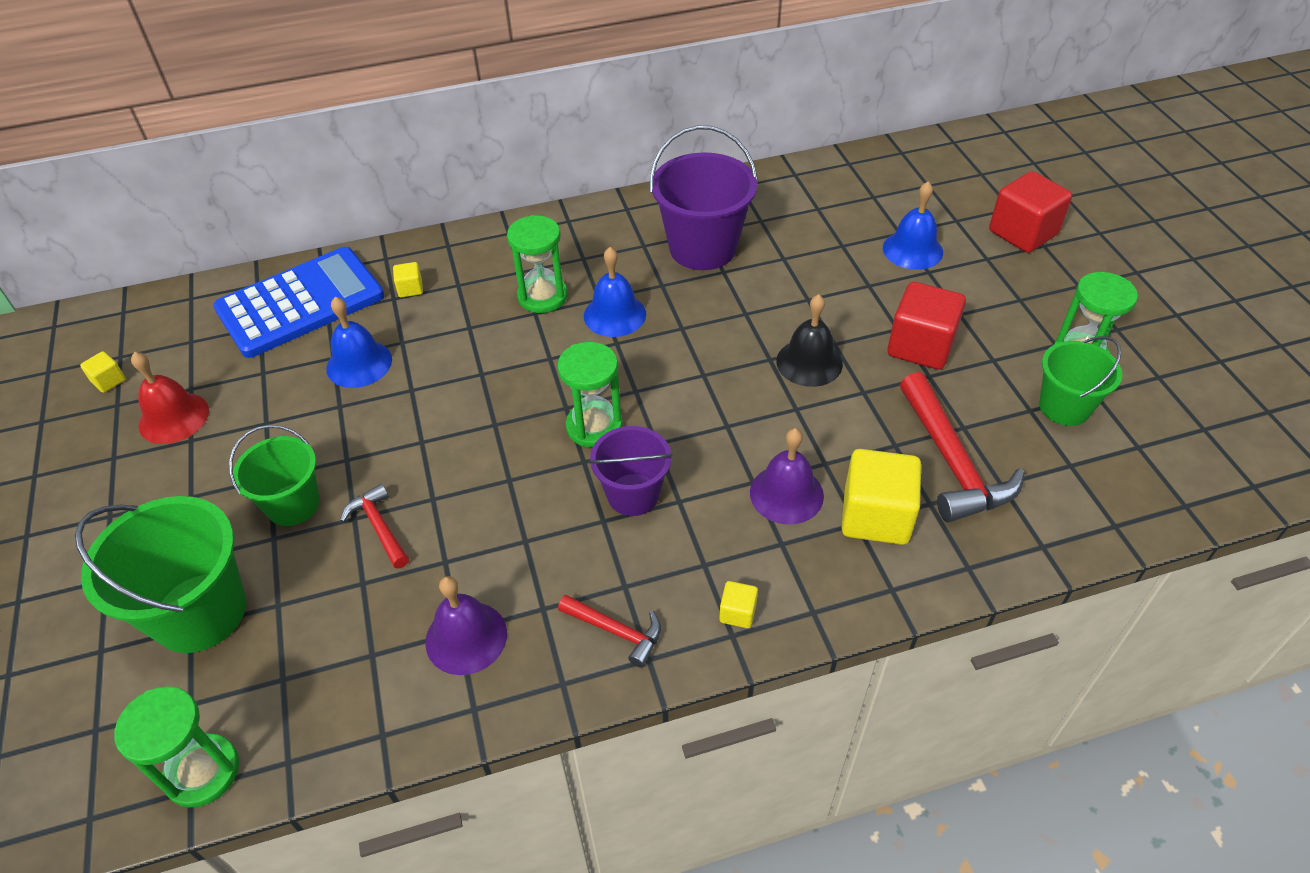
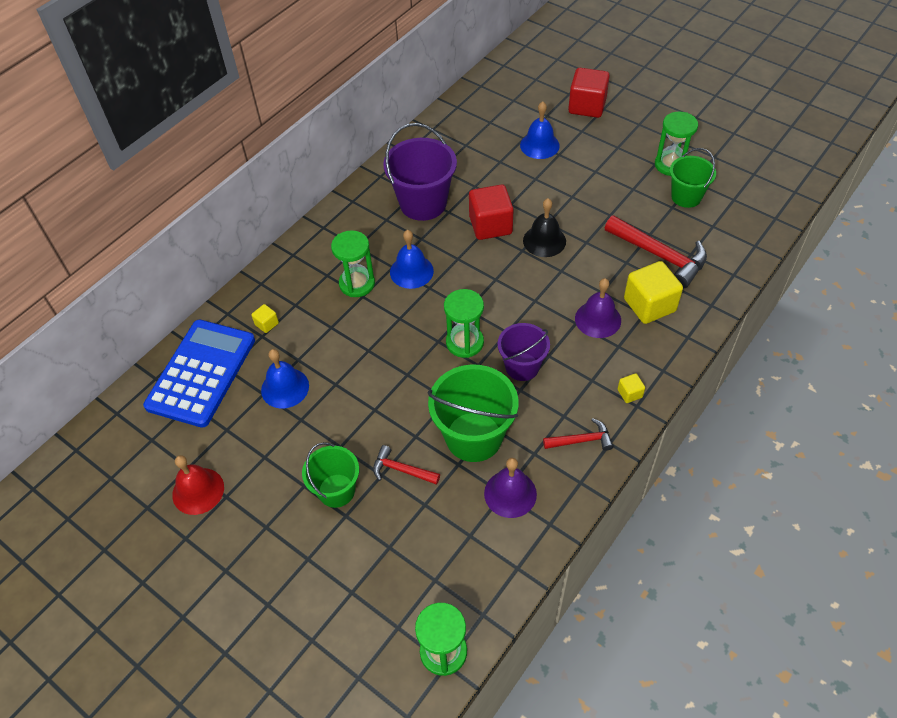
camera: 35 degrees left, 5 degrees up
green bucket [75,496,246,653] -> green bucket moved to [428,365,519,462]
yellow cube [80,351,126,393] -> none
red cube [888,282,966,370] -> red cube moved to [469,184,514,240]

